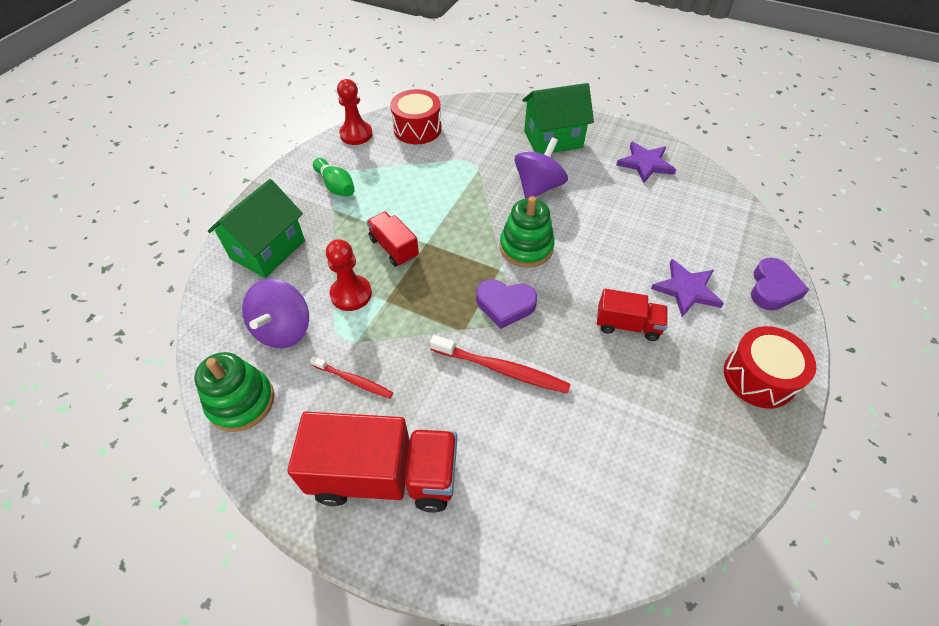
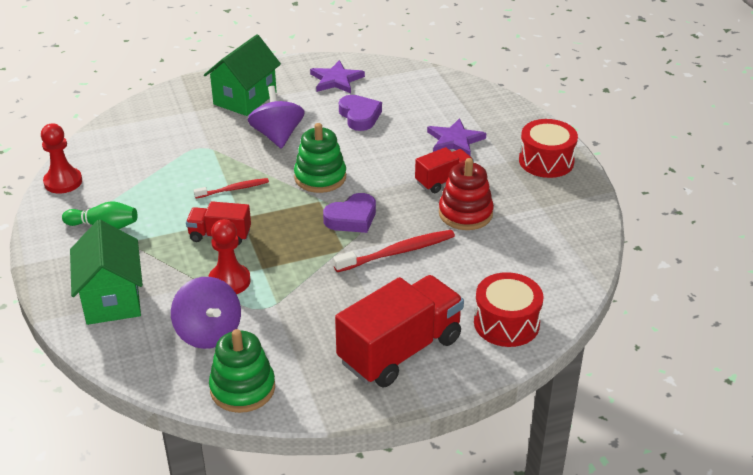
camera: 45 degrees left, 15 degrees down
red toothbrush [310,356,393,399] -> red toothbrush moved to [194,178,269,198]
red drum [390,89,442,144] -> red drum moved to [474,272,543,347]
purple heart [751,258,809,311] -> purple heart moved to [339,95,382,131]
none -> red stacking toy [439,158,494,230]

